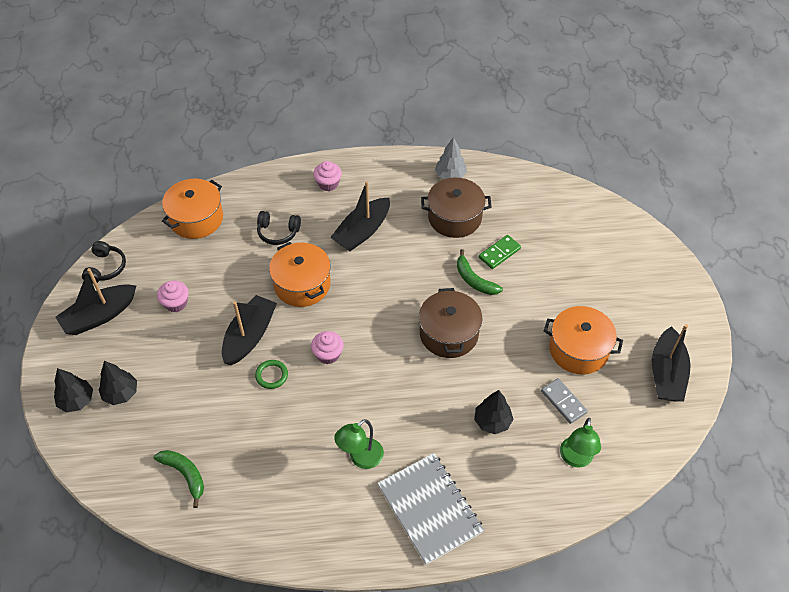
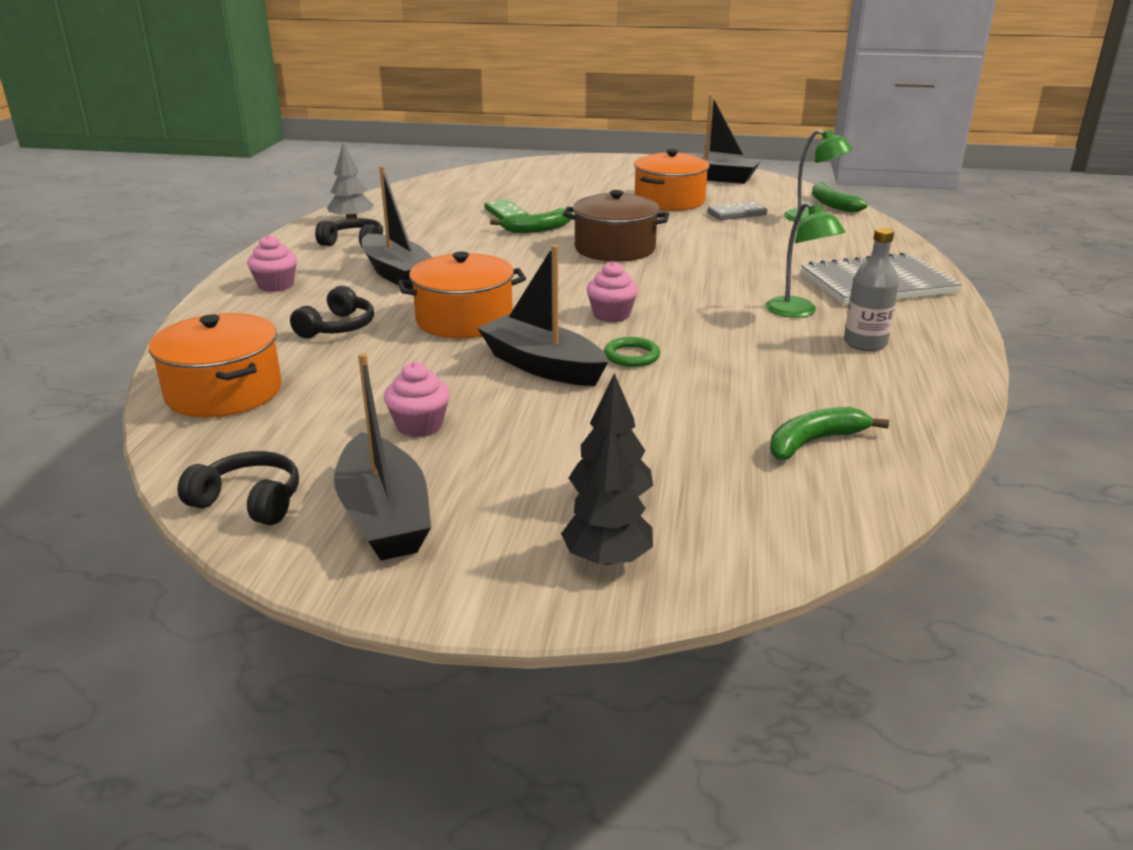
camera: 75 degrees left, 25 degrees down
brown pot [421,177,492,238] -> none
black tree [474,390,513,434] -> none
none -> black headphones [315,218,383,247]
none -> green banana [812,182,868,212]
none -> grey bottle [844,228,899,351]

